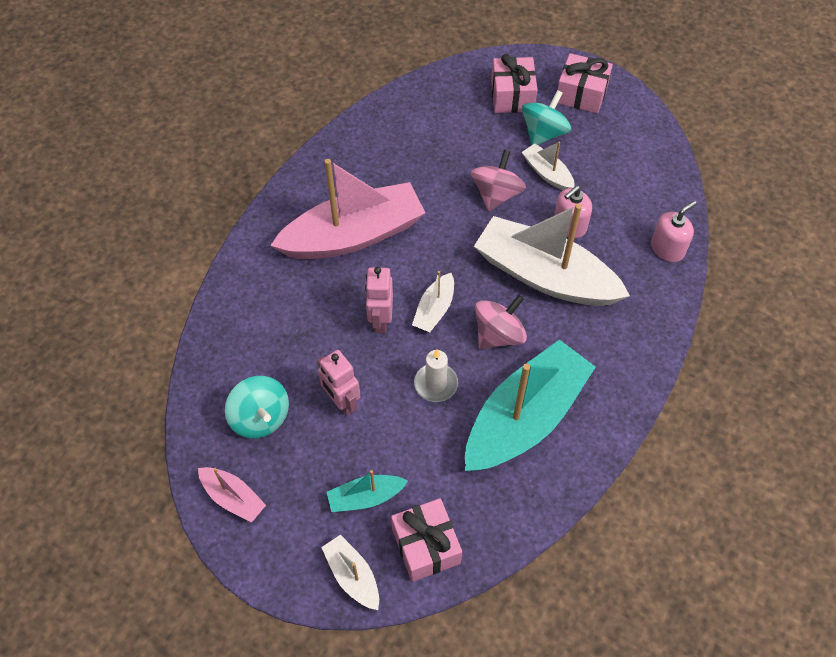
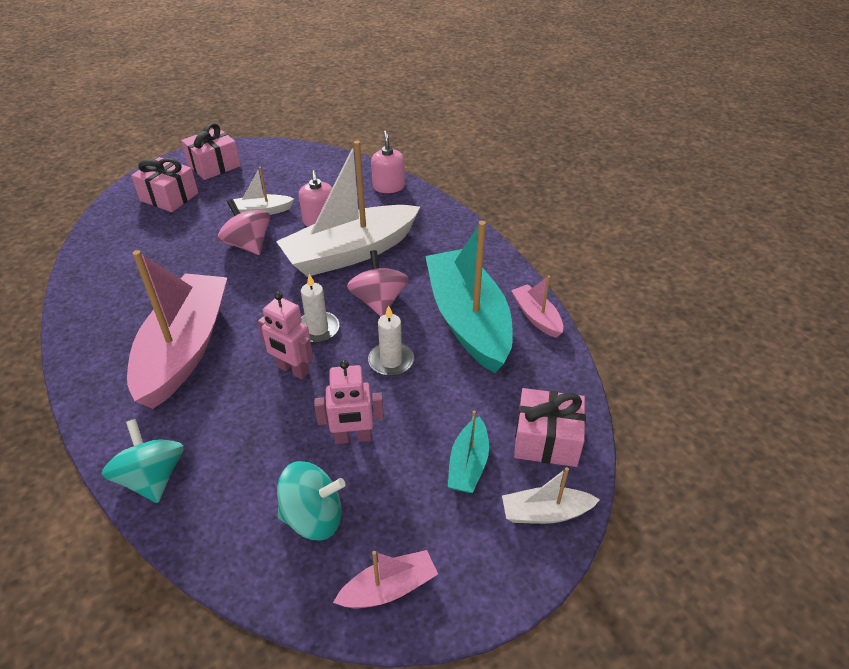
camera: 60 degrees left, 15 degrees down
white boat [412,271,454,332] -> white candle [301,274,339,343]
turquoise spinning top [522,90,571,145] -> turquoise spinning top moved to [102,419,184,503]
none -> pink boat [511,275,563,338]

